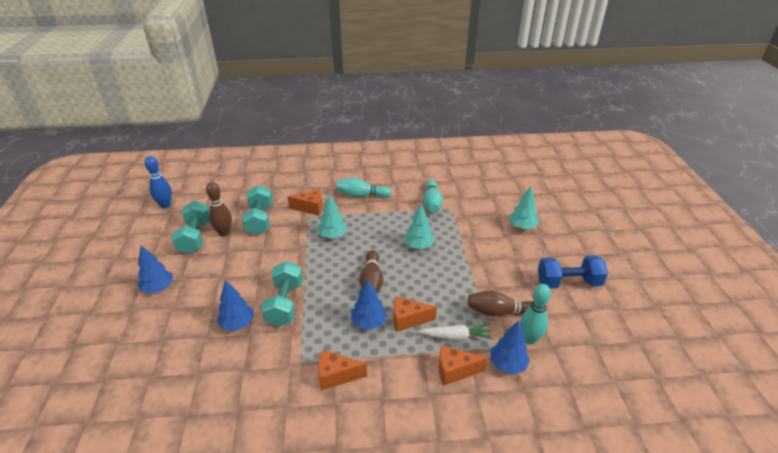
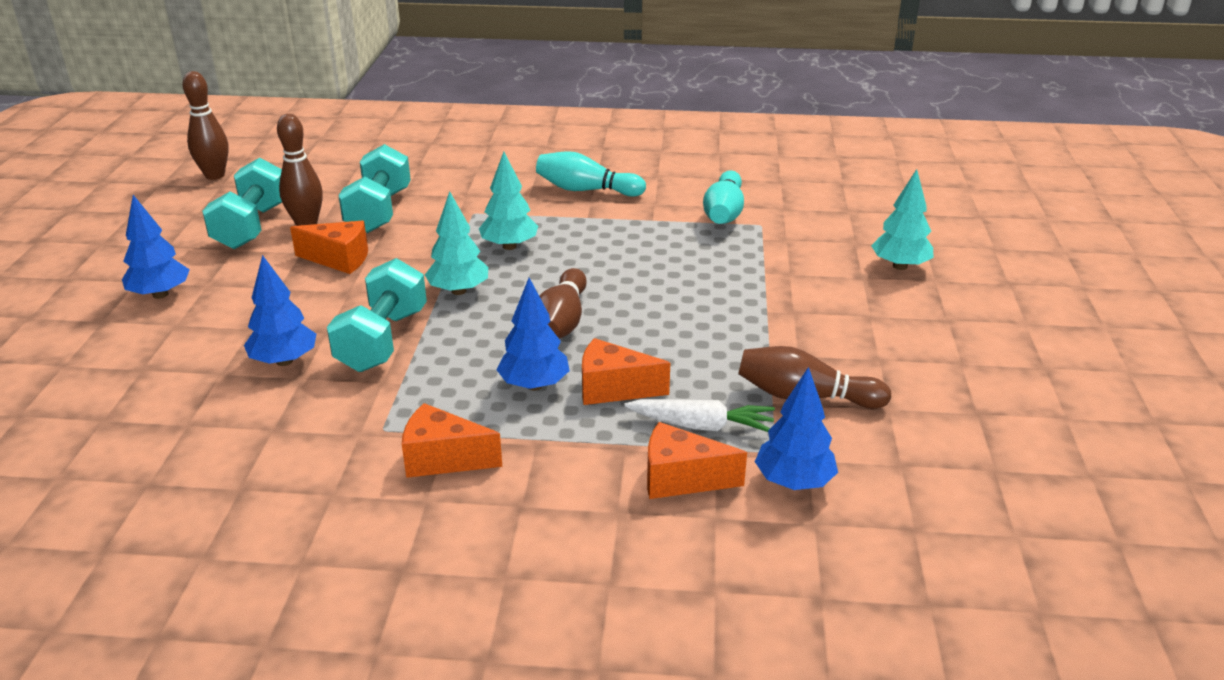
camera: 10 degrees right, 5 degrees down
blue bowling pin [145,156,172,208] -> brown bowling pin [182,71,229,180]
orange cheese [287,190,322,216] -> orange cheese moved to [290,221,368,274]
turquoise tree [404,204,435,249] -> turquoise tree moved to [425,191,488,295]
turquoise bowling pin [520,284,551,344] -> none
blue dumbbell [538,255,608,289] -> none

